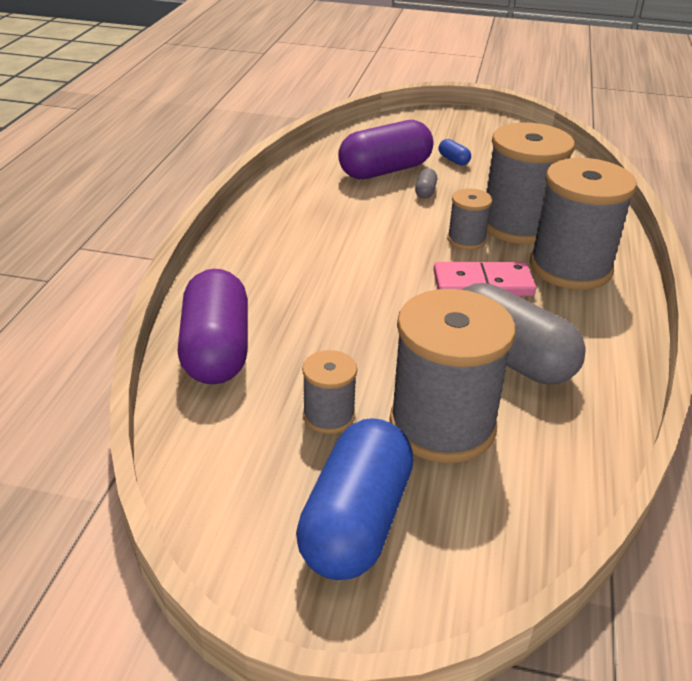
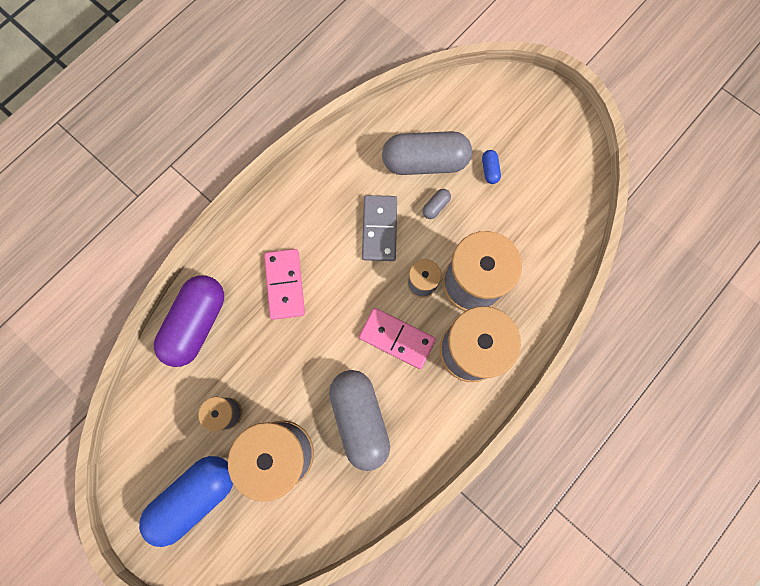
camera: 30 degrees right, 40 degrees up
purple capsule [338,120,433,179] -> grey capsule [382,131,472,175]
none -> pink domino [264,249,305,320]
none -> grey domino [362,195,397,261]

